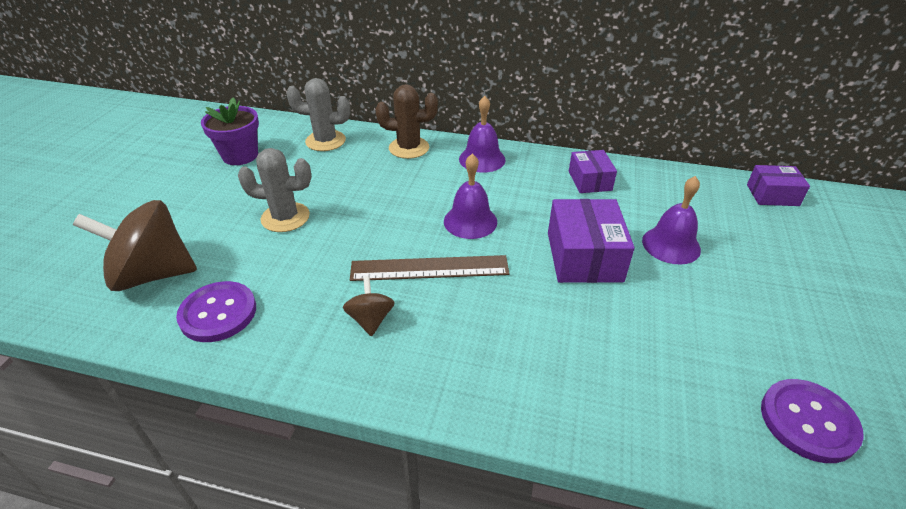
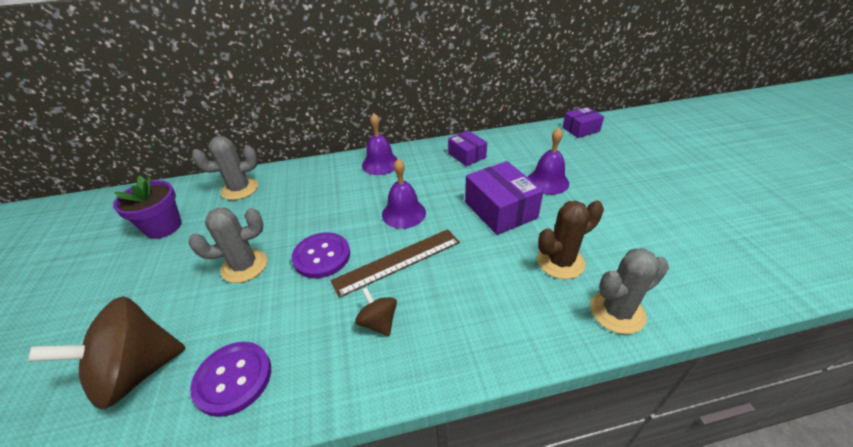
camera: 25 degrees left, 0 degrees up
brown cactus [375,84,438,159] -> brown cactus moved to [537,201,604,279]
purple button [761,379,864,463] -> purple button moved to [292,232,350,278]
none -> grey cactus [590,248,669,334]

